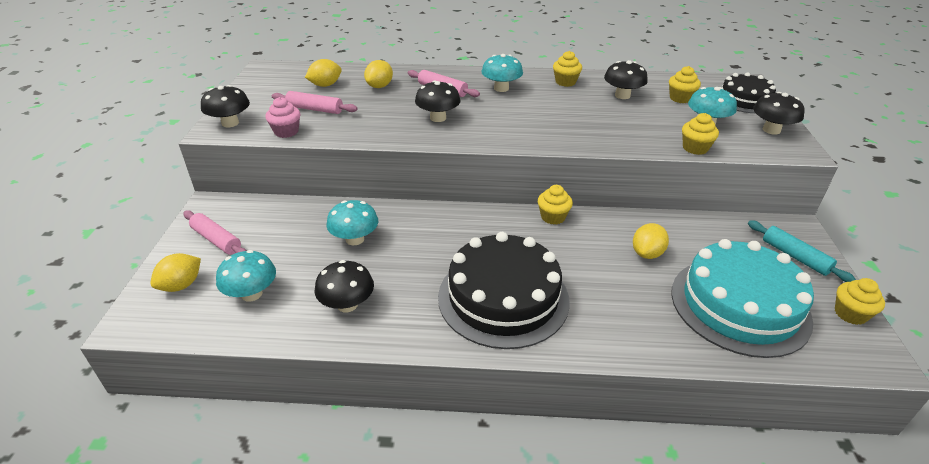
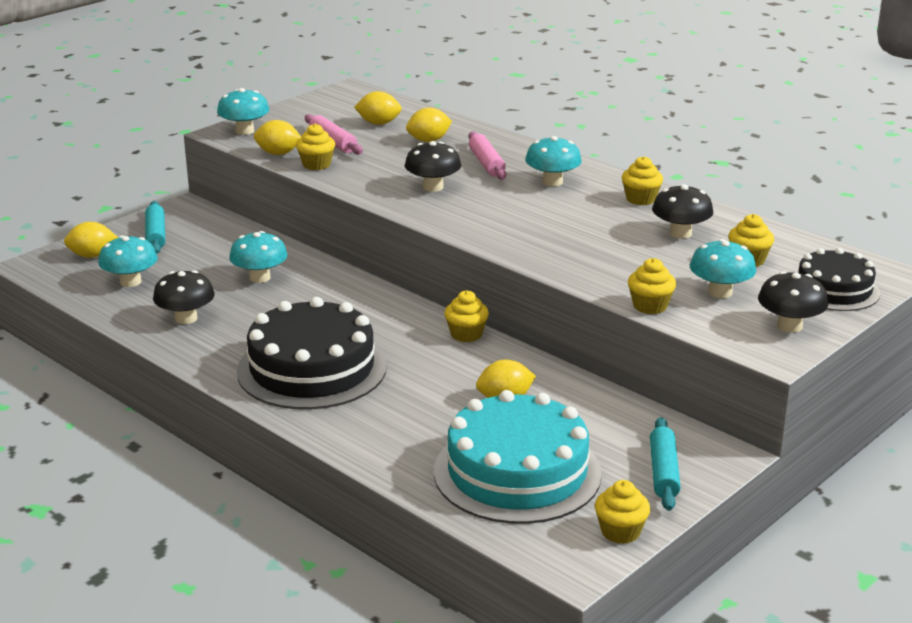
camera: 40 degrees right, 10 degrees down
pink rolling pin [183,210,247,255] -> turquoise rolling pin [145,201,165,254]
black mushroom [201,85,250,127] -> turquoise mushroom [217,88,269,135]
pink cupcake [265,97,300,138] -> yellow lemon [254,120,301,155]
none -> yellow cupcake [296,123,335,170]

